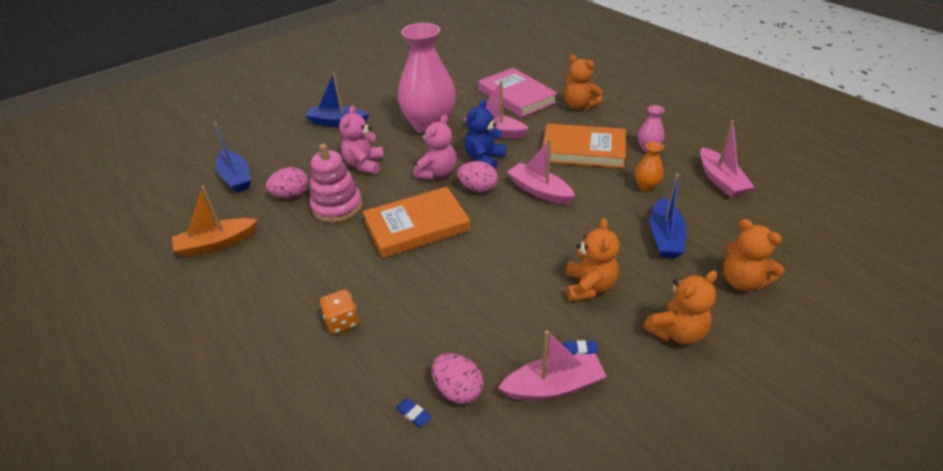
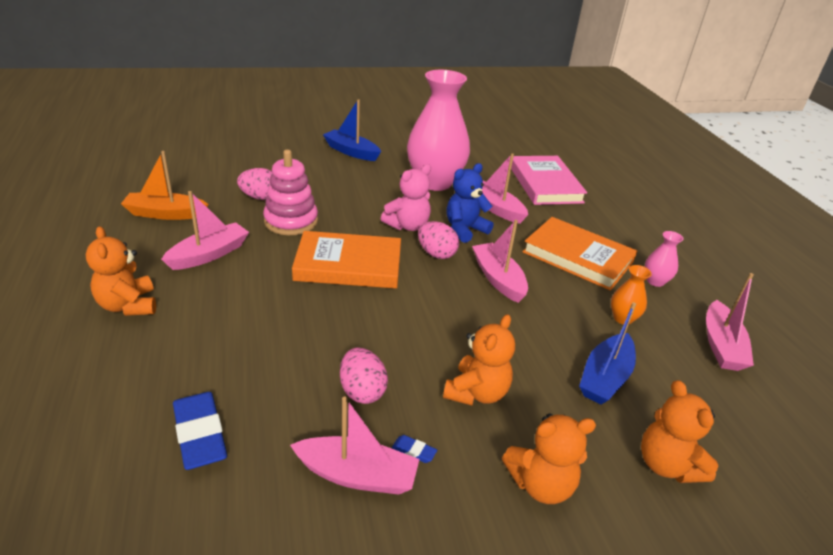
camera: 20 degrees right, 5 degrees down
blue boat [213,121,251,193] -> none
orange dice [320,290,359,334] -> none
pink teddy bear [339,105,384,174] -> none
blue eraser [396,398,432,427] -> blue eraser [173,392,227,470], size x2.32
pink egg [432,353,484,404] -> pink egg moved to [340,347,388,404]
orange teddy bear [564,55,603,110] -> orange teddy bear moved to [86,226,156,316]
none -> pink boat [161,191,249,270]

